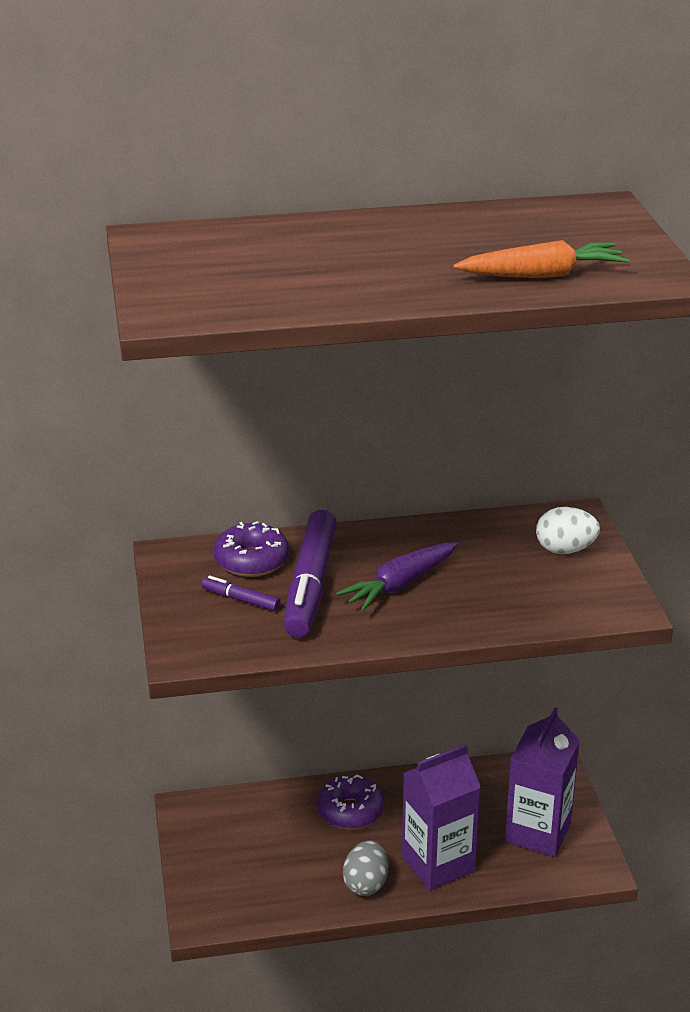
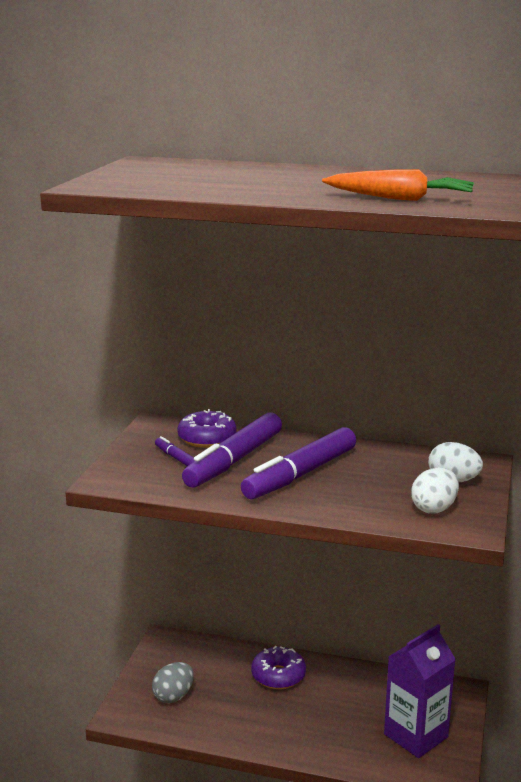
camera: 25 degrees right, 10 degrees down
purple carrot [336,542,458,611] -> purple marker [241,427,356,499]
grey egg [343,840,388,896] -> grey egg moved to [152,662,194,703]
purple carton [402,744,481,890] -> none
none -> white egg [411,467,459,514]

